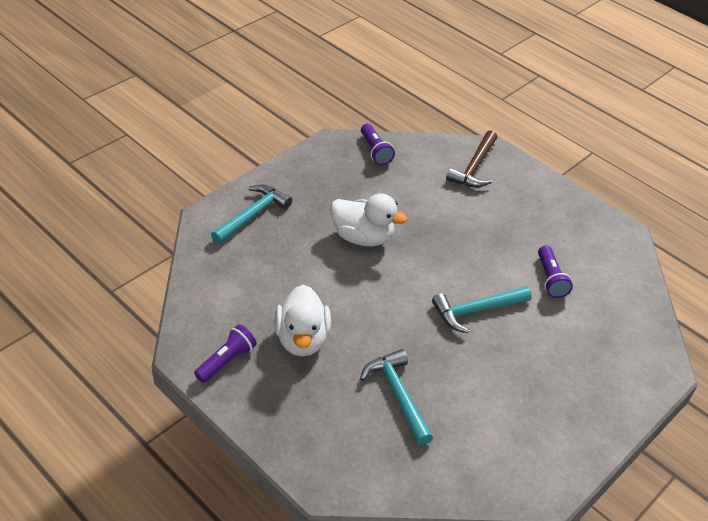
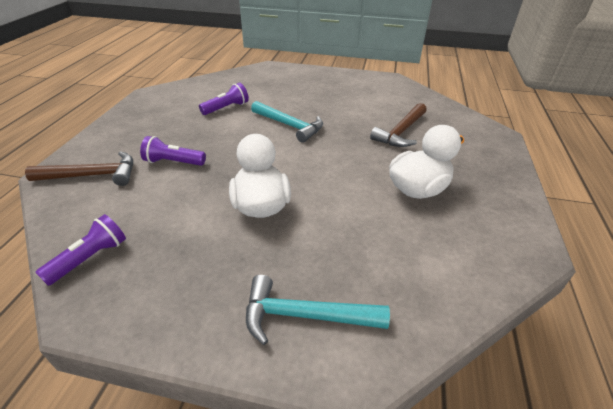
camera: 120 degrees left, 5 degrees down
purple flashlight [194,324,257,383] -> purple flashlight moved to [140,136,206,166]
turquoise hammer [360,349,433,445] -> brown hammer [370,103,427,147]

